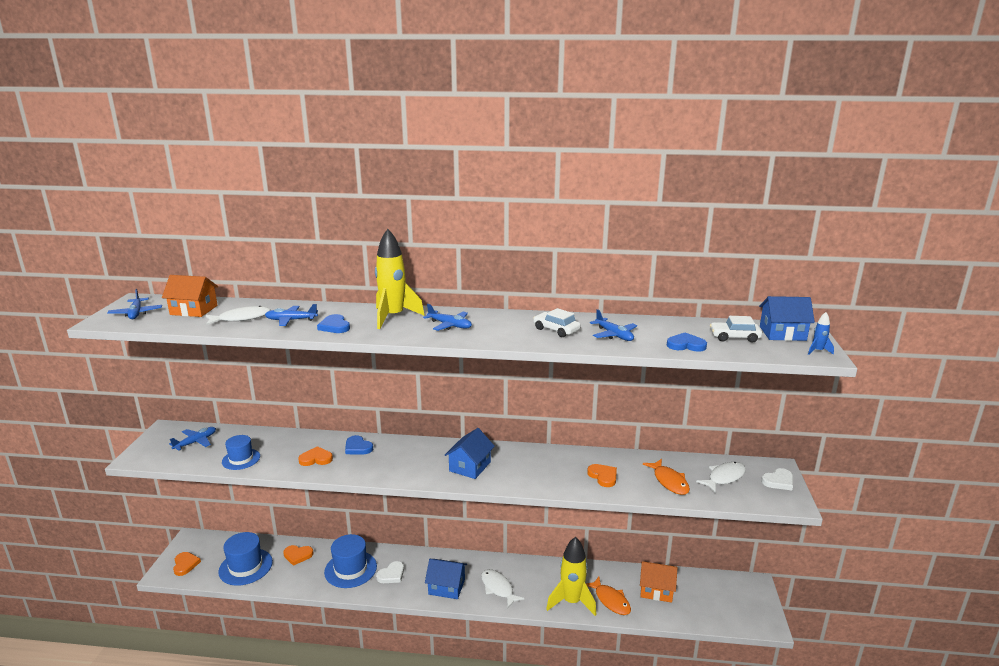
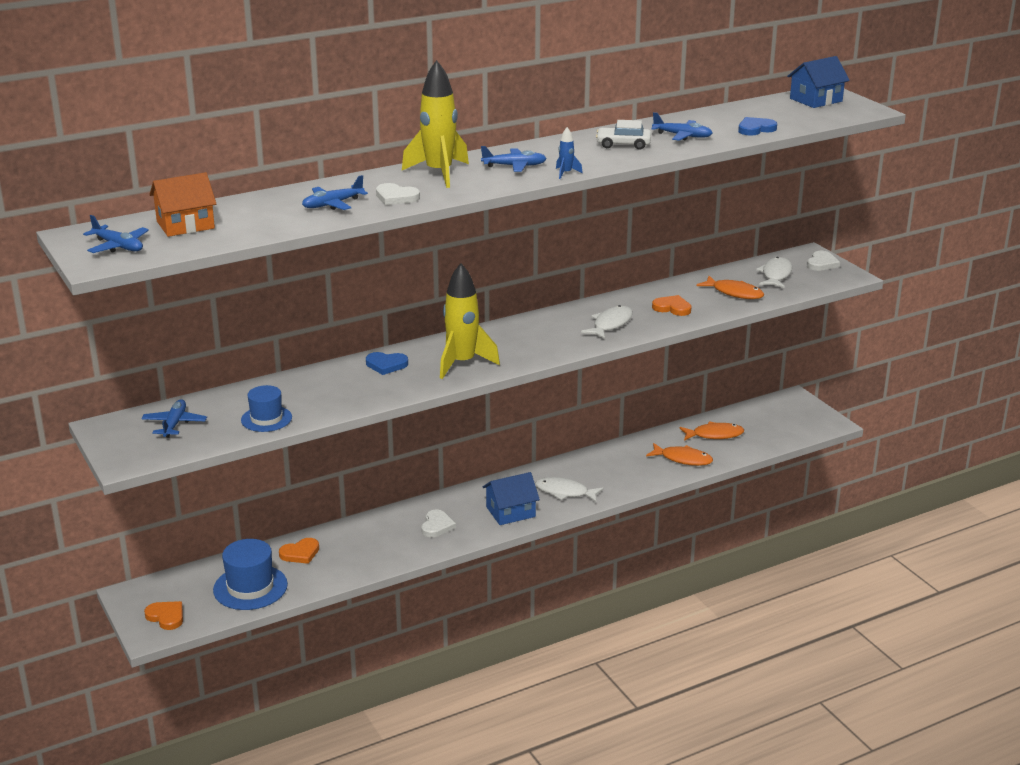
camera: 35 degrees left, 5 degrees up
white fish [205,306,271,325] -> white fish moved to [581,305,633,339]
orange heart [298,446,333,466] -> none
blue heart [317,314,350,333] -> white heart [376,183,420,205]
blue hat [324,534,377,588] -> none
blue house [445,428,495,479] -> none
yellow rocket [546,537,597,616] -> yellow rocket moved to [440,263,500,379]
orange house [640,561,677,603] -> orange fish [679,421,744,441]
white car [710,316,762,343] -> none
blue rocket [808,312,834,355] -> blue rocket moved to [556,127,583,179]

